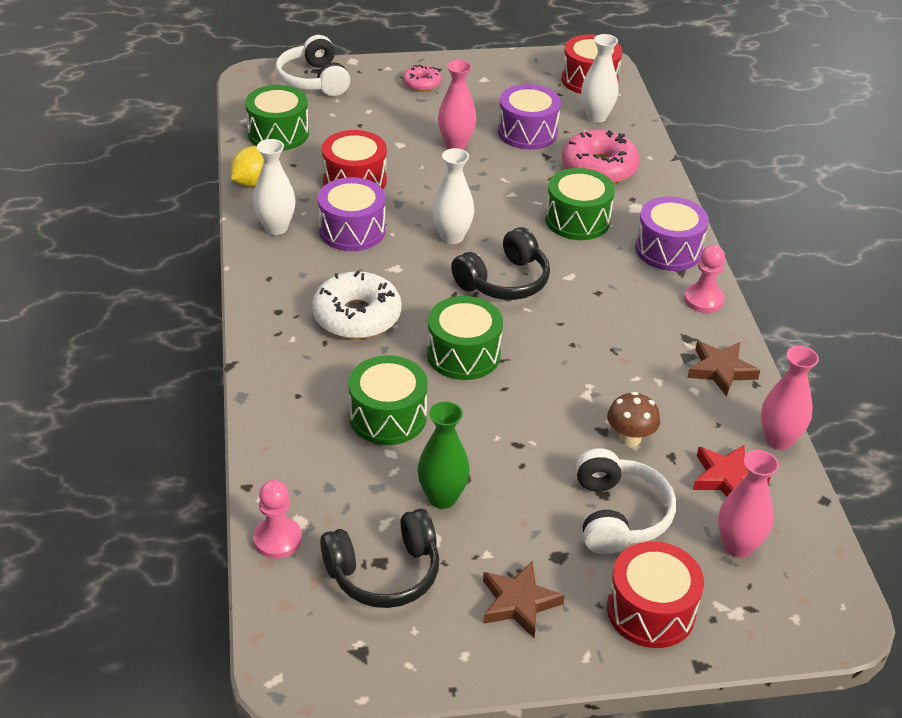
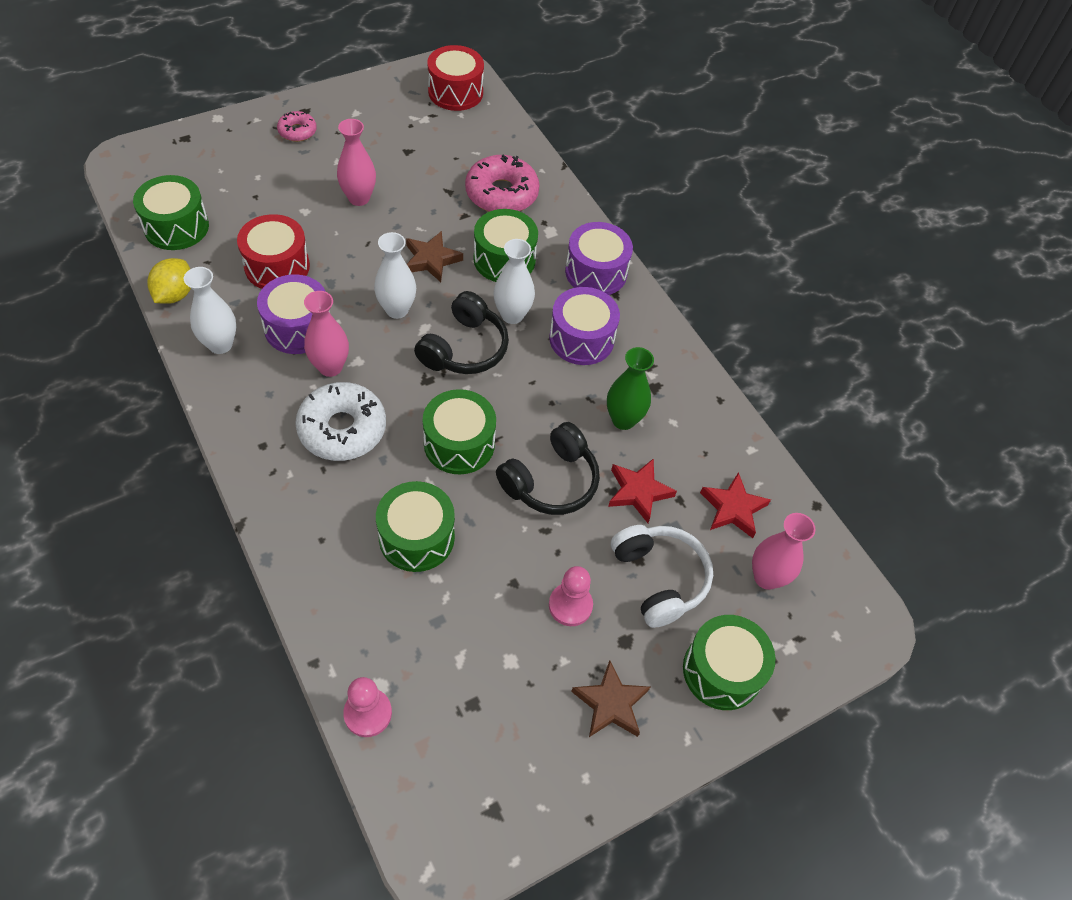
camera: 25 degrees left, 15 degrees up
white headphones [275,35,350,96] -> none
black headphones [320,508,439,608] -> black headphones moved to [496,422,600,515]
green vase [418,401,470,509] -> green vase moved to [607,347,654,430]
purple drum [498,84,561,150] -> purple drum moved to [549,287,620,365]
white vase [581,34,618,123] -> white vase moved to [494,239,535,324]
brown mushroom [607,392,660,447] -> red star [608,458,677,523]
red drum [607,541,704,648] -> green drum [683,615,776,710]
pink pawn [684,245,725,313] -> pink pawn moved to [549,566,593,626]
brown star [687,341,760,397] -> brown star moved to [406,231,463,282]
pink vase [761,346,819,450] -> pink vase moved to [304,291,349,377]

